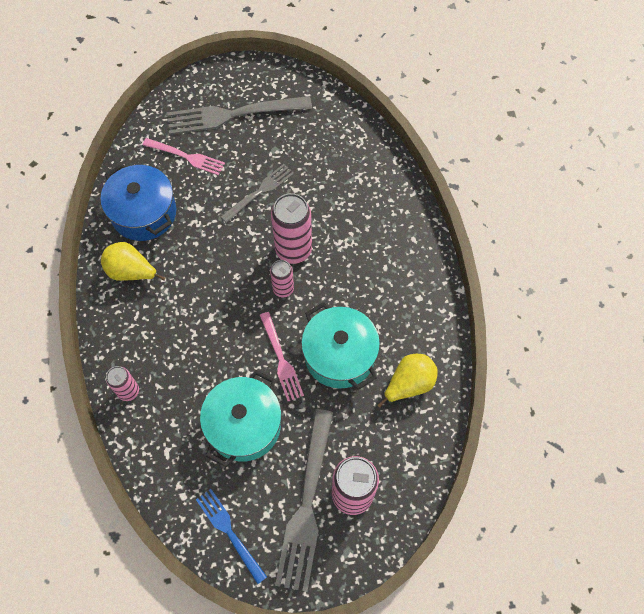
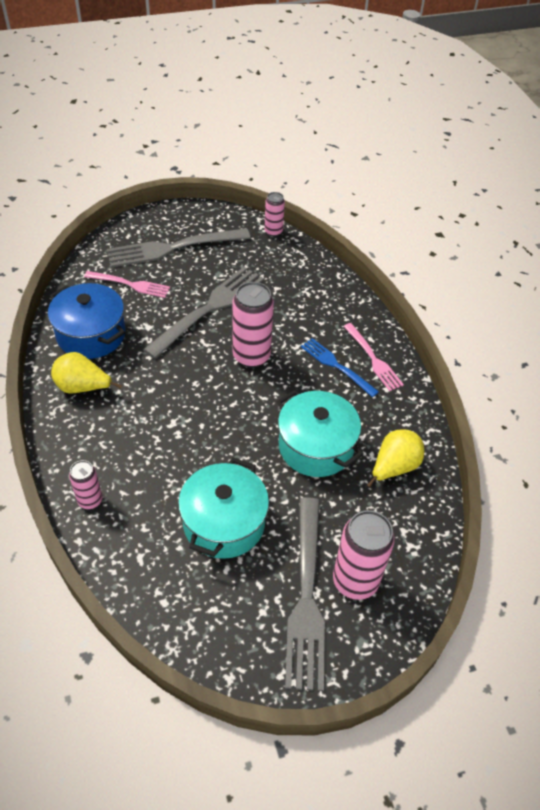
camera: 10 degrees left, 15 degrees down
blue fork [196,489,267,584] -> blue fork moved to [301,338,379,397]
grey fork [221,164,294,223] -> grey fork [143,267,264,359], size x1.73
pink fork [260,312,304,401] -> pink fork moved to [343,323,404,391]
pink can [270,260,294,297] -> pink can moved to [264,192,285,237]

